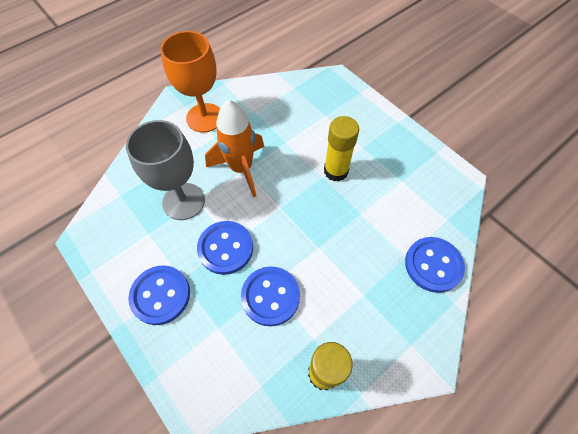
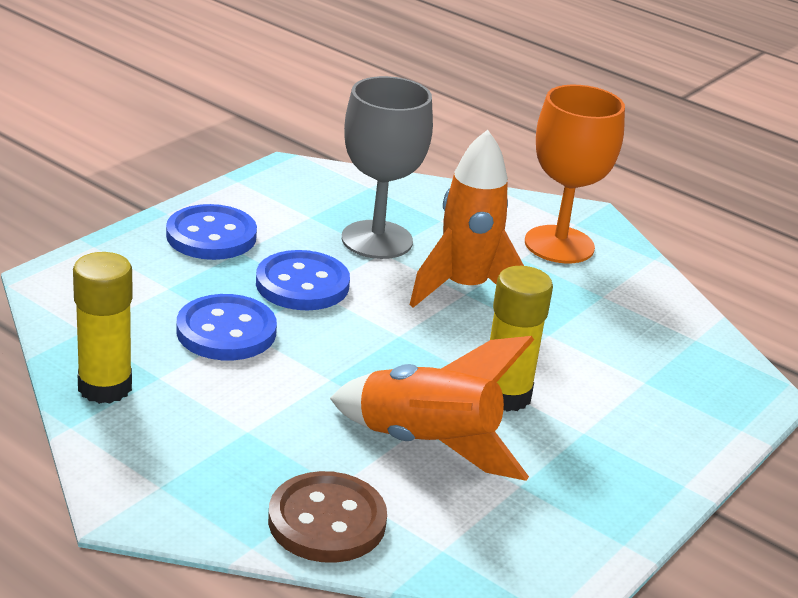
camera: 75 degrees right, 30 degrees down
blue button [405,237,465,293] -> brown button [268,471,387,563]
none -> orange rocket [330,336,534,481]

